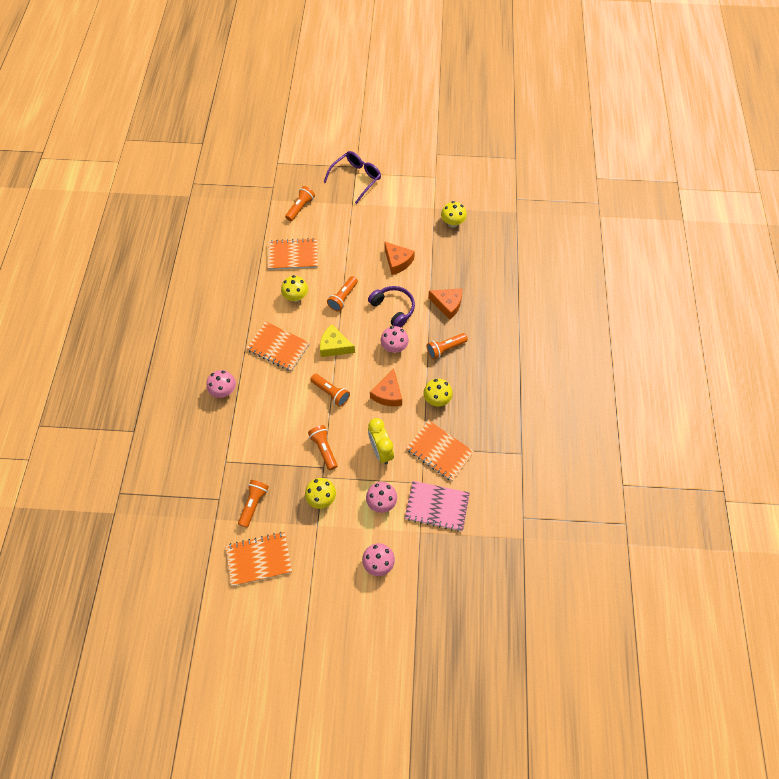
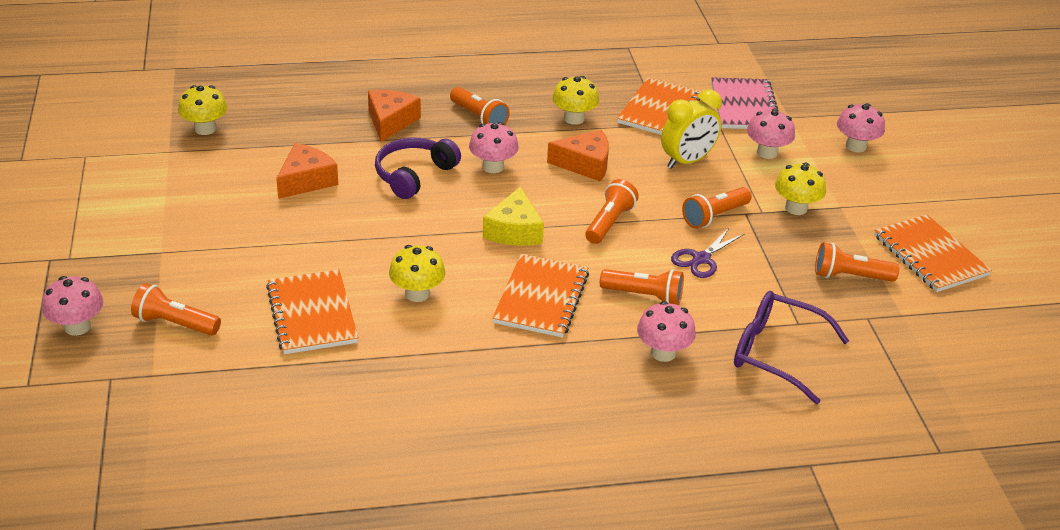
camera: 105 degrees left, 25 degrees down
purple glasses [324,151,381,204] -> purple glasses moved to [734,291,849,404]
orange flashlight [327,276,358,312] -> orange flashlight moved to [600,269,684,305]
none -> pink mushroom [42,276,104,336]
none -> purple scissors [671,227,744,278]

